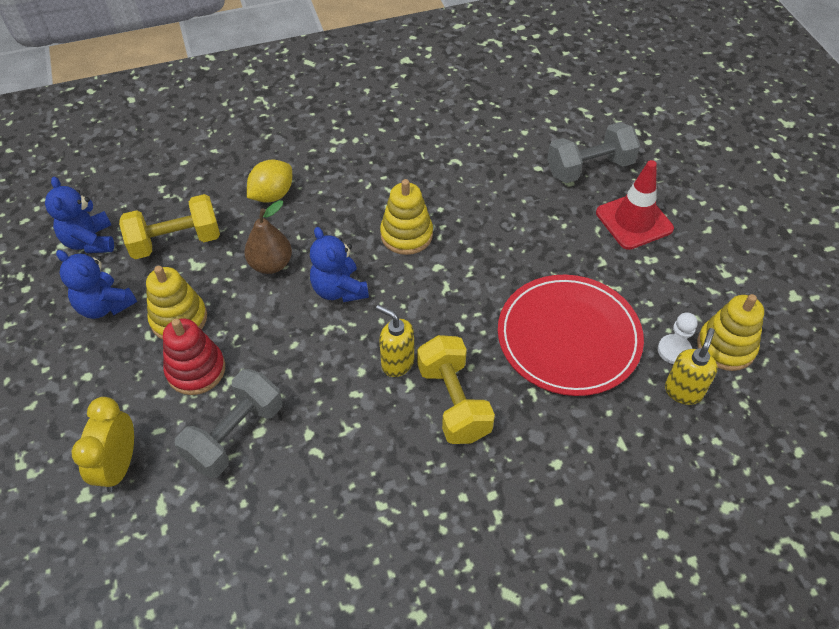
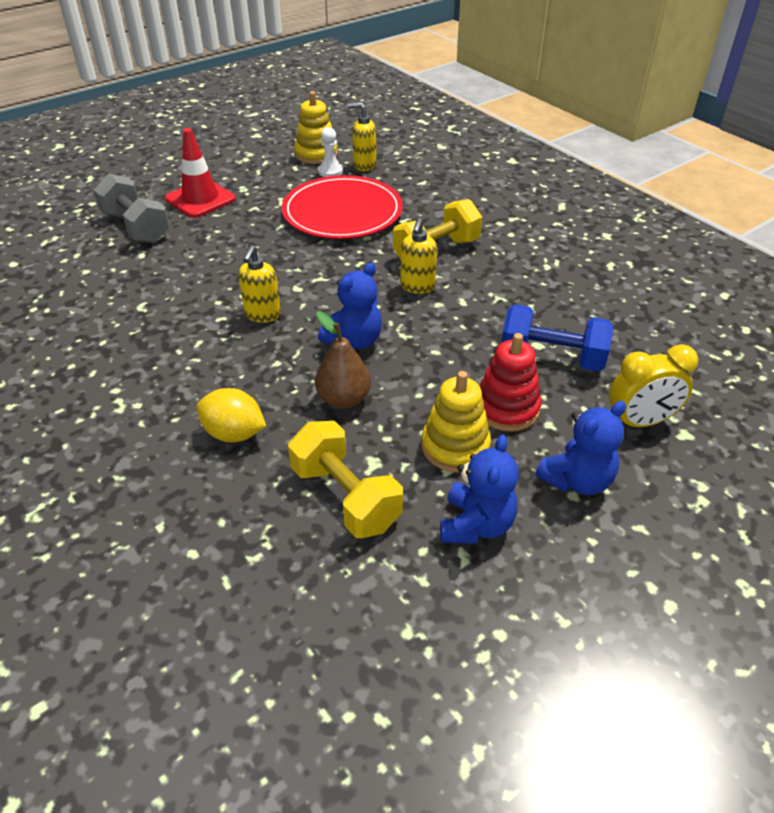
camera: 110 degrees left, 10 degrees down
blue teddy bear [45,176,114,253] -> blue teddy bear moved to [535,401,626,495]
grey dumbbell [175,369,282,478] -> blue dumbbell [501,304,614,371]
yellow stacking toy [380,179,433,255] -> yellow soap dispenser [238,245,281,323]

